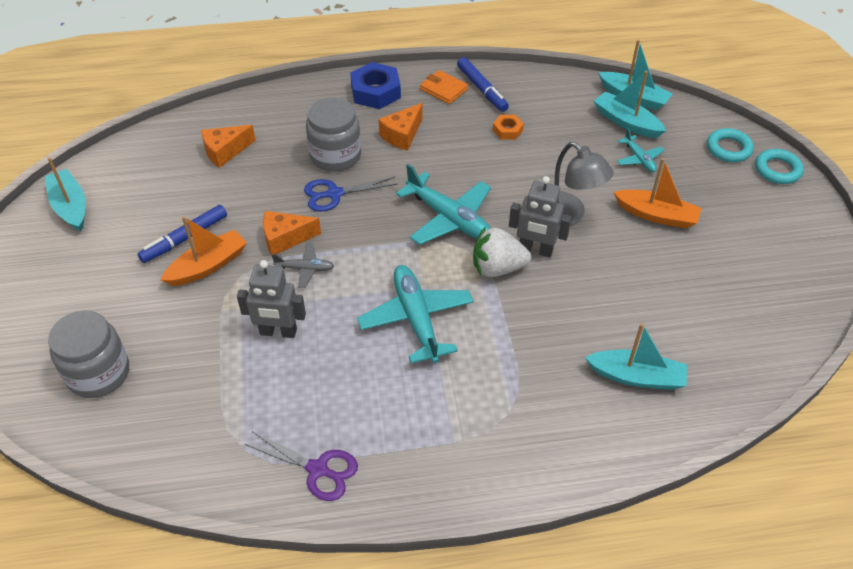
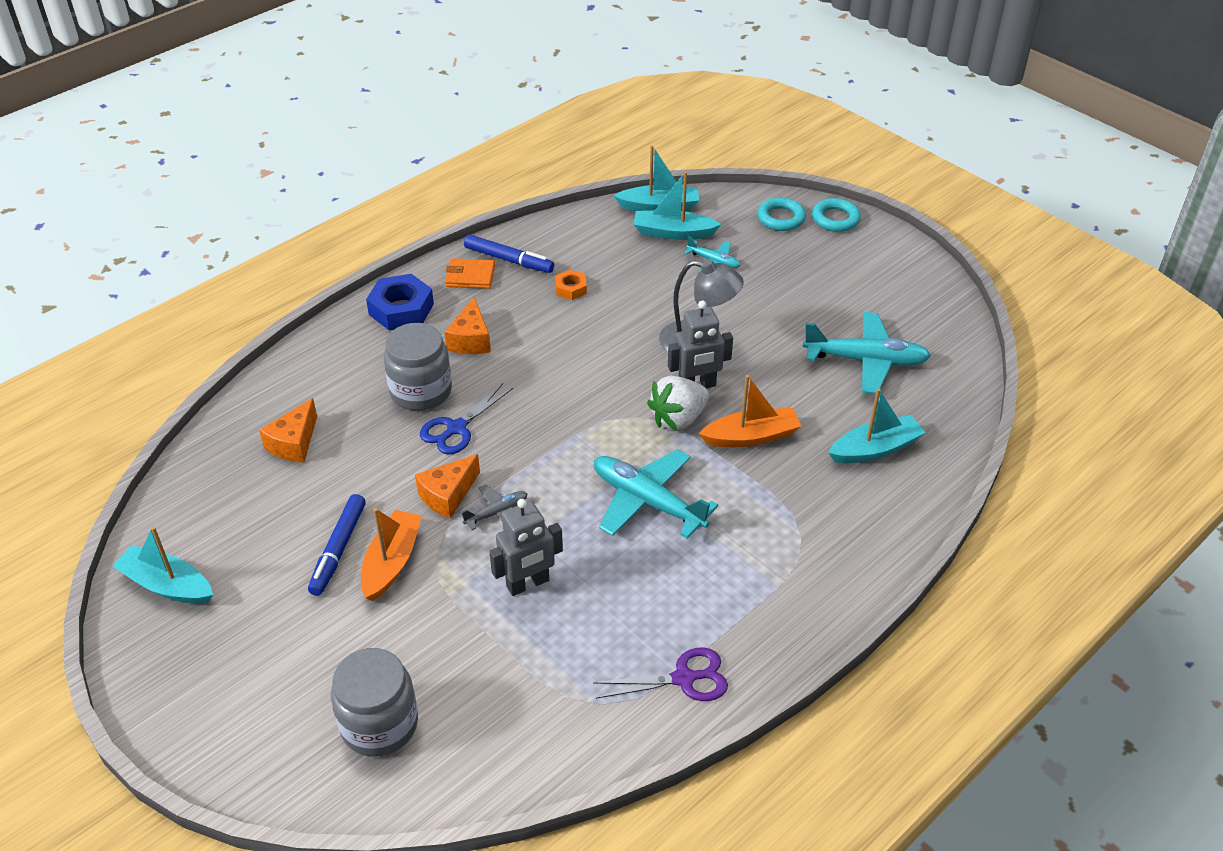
camera: 35 degrees left, 5 degrees down
turquoise plane [396,164,491,245] -> turquoise plane moved to [803,312,931,394]
orange boat [613,158,702,229] -> orange boat moved to [699,375,801,447]

